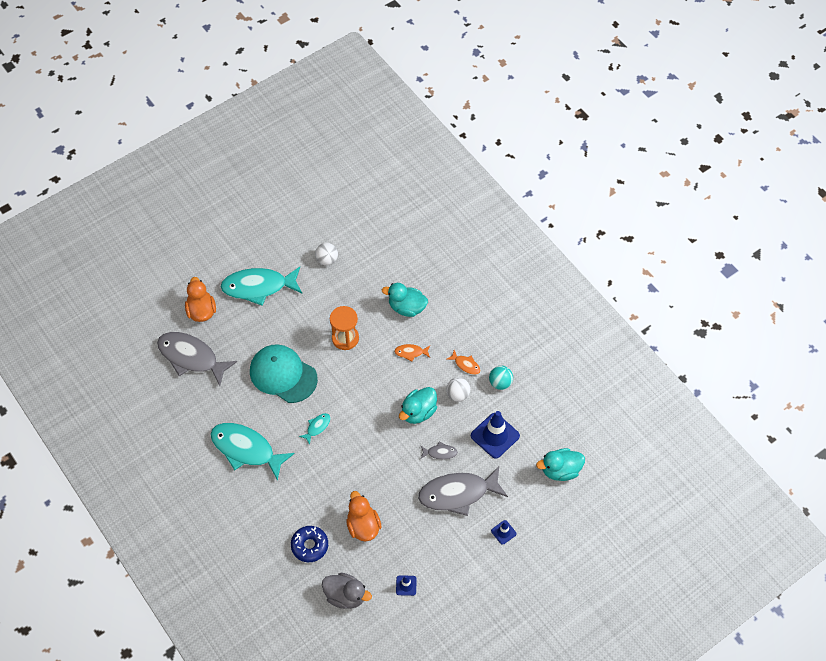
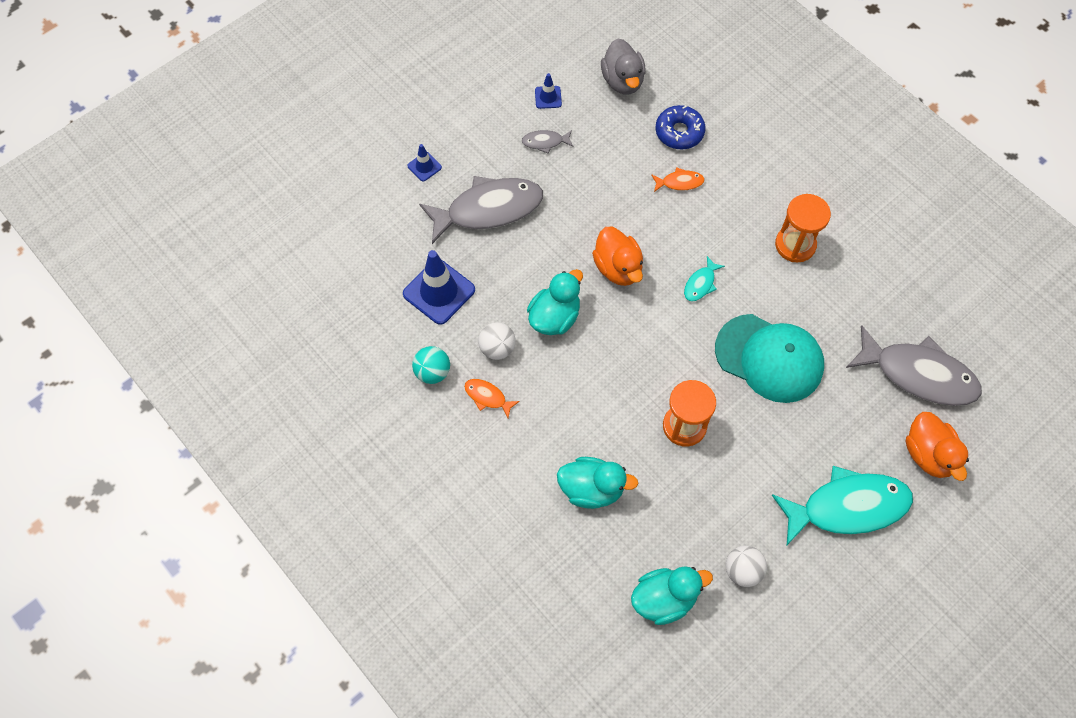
camera: 175 degrees right, 5 degrees up
turquoise fish [210,423,295,481] -> orange hourglass [775,194,831,263]
grey duck [322,573,372,609] -> grey duck turned 120 degrees counterclockwise [601,38,646,94]
orange duck [346,491,382,542] -> orange duck moved to [592,227,643,286]
orange fish [394,344,430,361] -> orange fish moved to [651,167,705,192]
grey fish [420,442,458,460] -> grey fish moved to [522,130,574,154]
turquoise duck [536,448,585,481] -> turquoise duck moved to [631,566,713,625]

